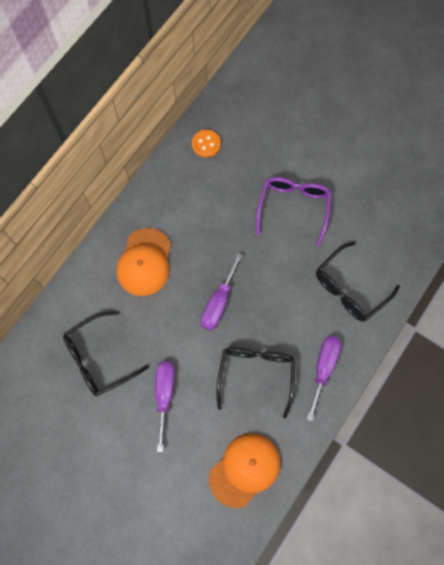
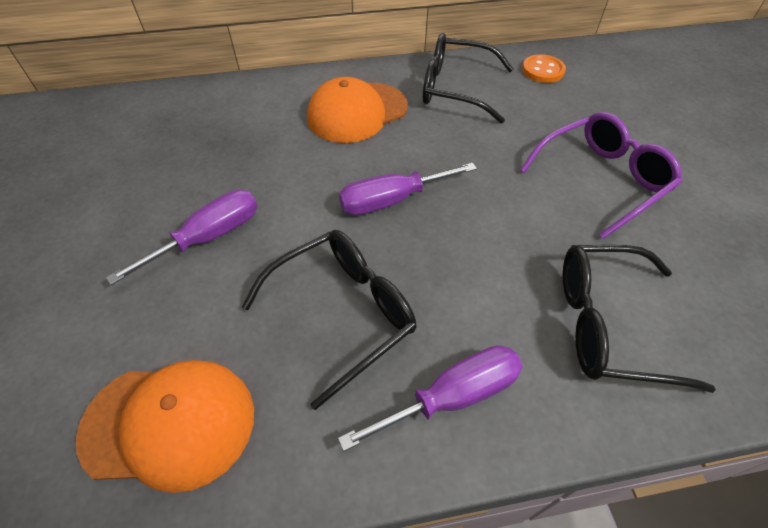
camera: 45 degrees right, 20 degrees down
black glasses [63,311,149,396] -> black glasses moved to [423,33,514,123]

